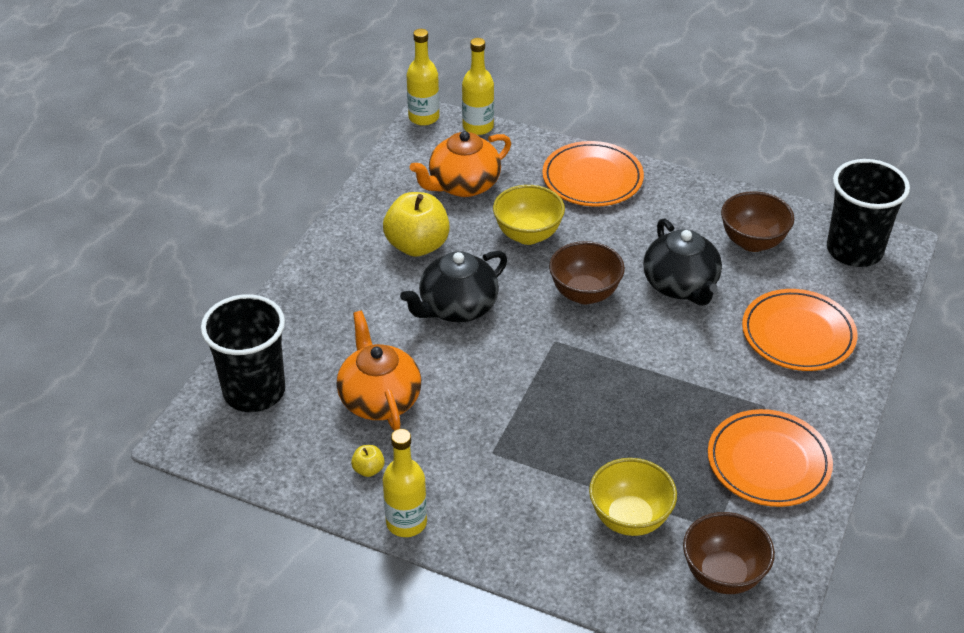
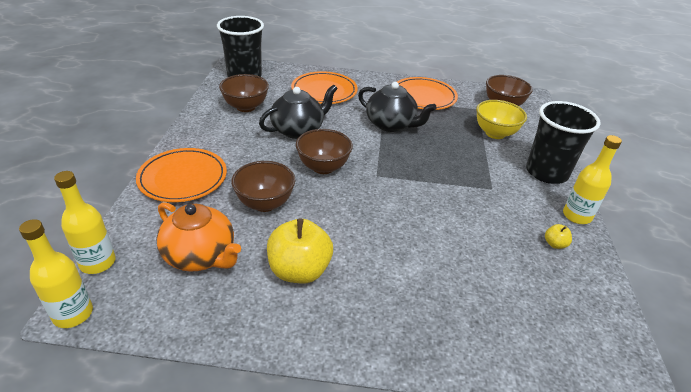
camera: 110 degrees left, 5 degrees down
black cup [201,294,285,412] -> black cup moved to [526,101,601,184]
orange teapot [337,311,421,430] -> none
black teapot [400,251,507,322] -> black teapot moved to [358,82,437,132]
yellow bowl [493,185,565,245] -> brown bowl [231,161,295,212]

